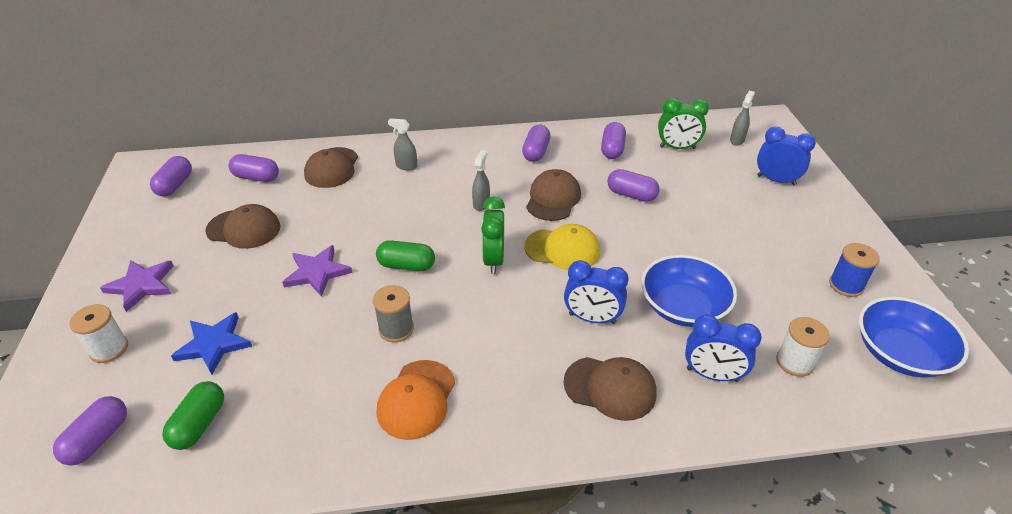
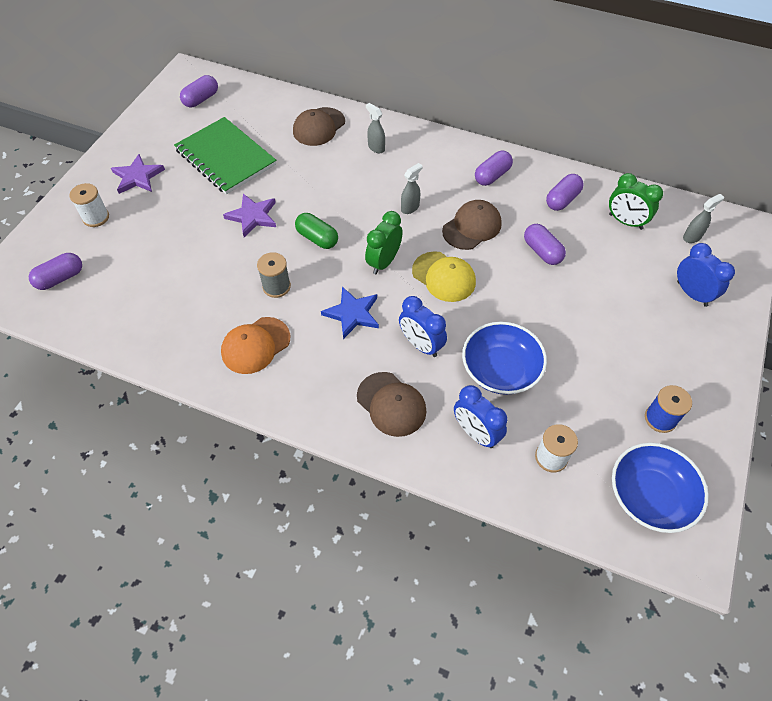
camera: 30 degrees right, 15 degrees up
green capsule [162,381,224,450] -> none
blue star [171,312,252,374] -> blue star moved to [321,287,379,339]
brown cap [205,204,280,249] -> green notebook [174,117,276,195]
purple capsule [229,154,279,182] -> none

